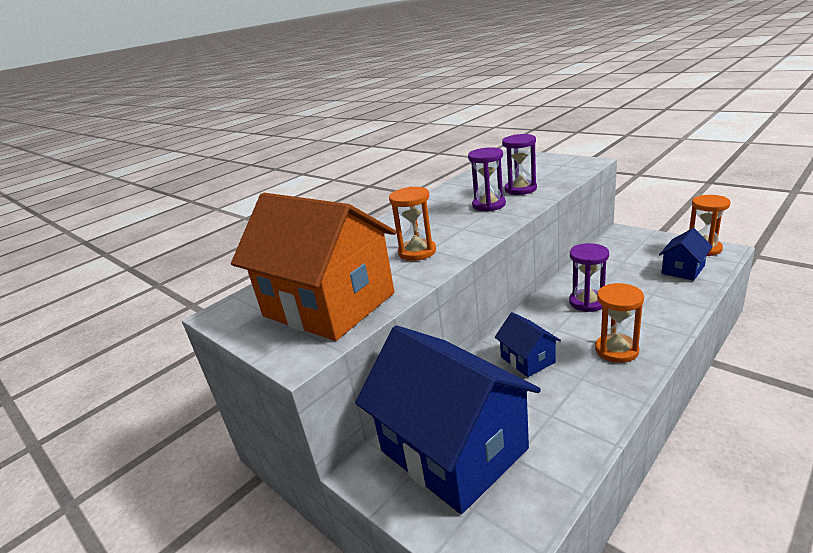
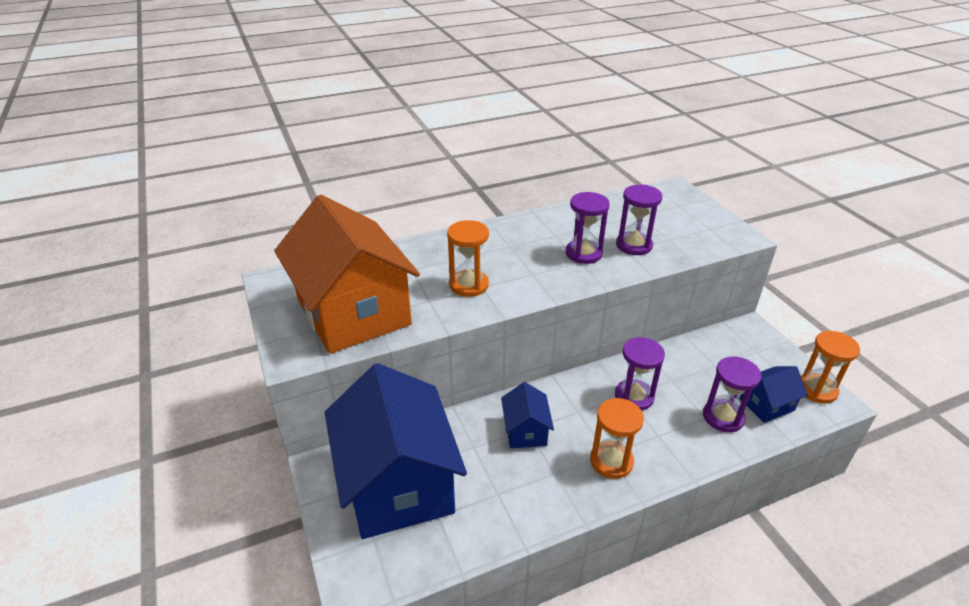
camera: 20 degrees right, 10 degrees up
none -> purple hourglass [703,357,762,432]

